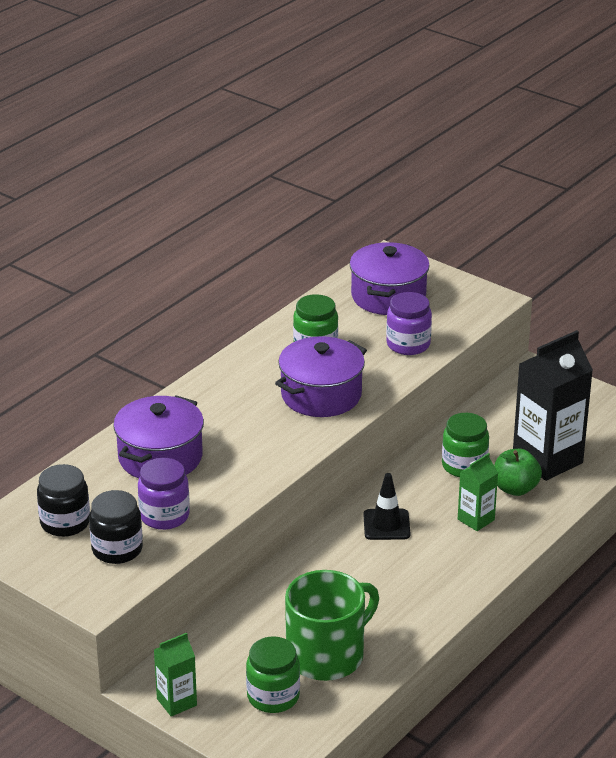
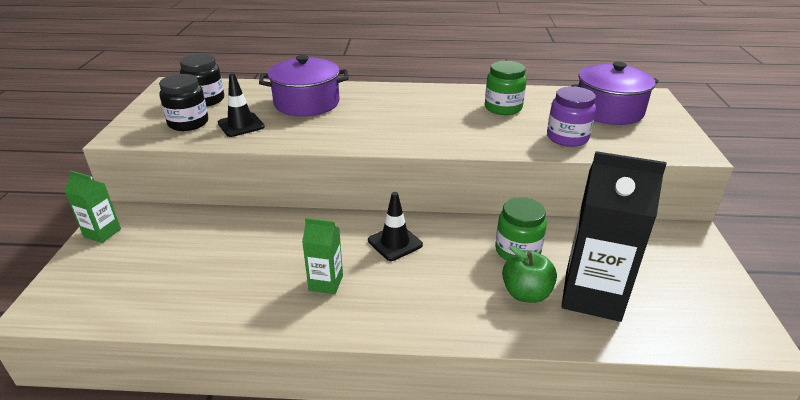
camera: 55 degrees right, 0 degrees up
purple jar [138,458,190,530] -> black traffic cone [218,74,265,137]
green jar [246,636,300,713] -> none
purple pot [275,336,367,417] -> none
green mug [285,570,379,681] -> none
green carton [458,453,498,531] -> green carton moved to [302,218,343,294]

